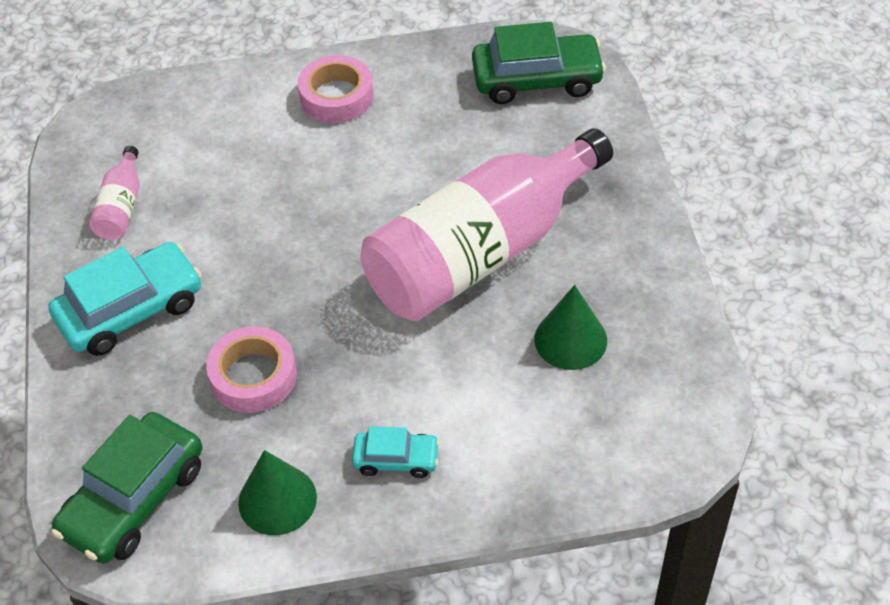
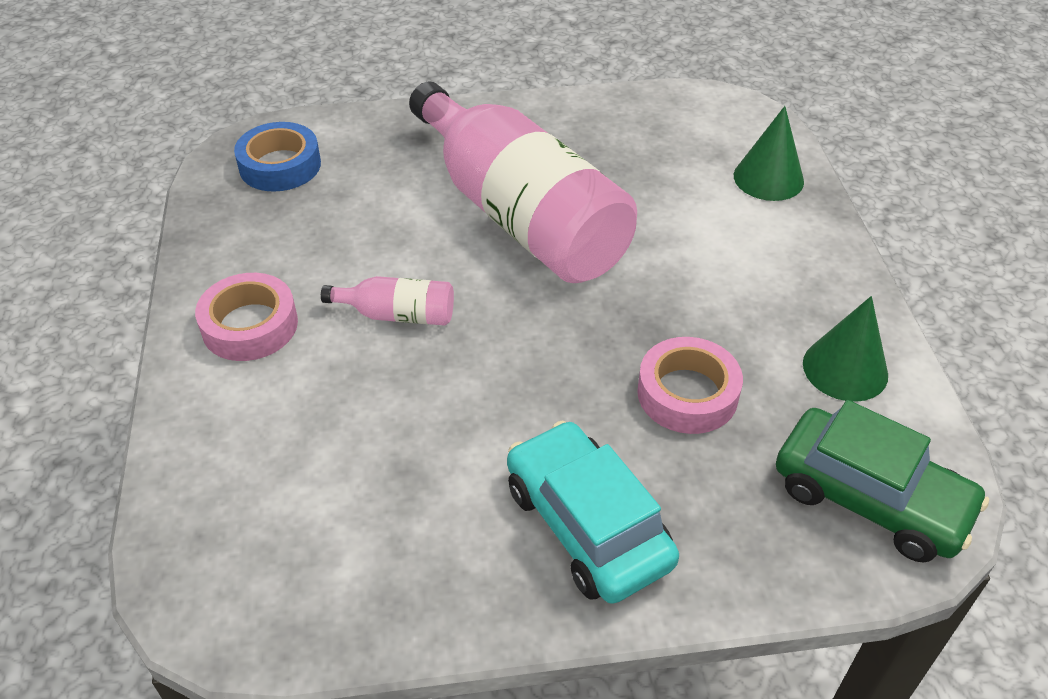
camera: 90 degrees left, 5 degrees down
pink bottle [89,146,140,240] -> pink bottle moved to [321,276,454,326]
turquoise car [352,426,440,478] -> none
green car [472,22,606,104] -> blue tape [234,122,321,192]
green cone [534,285,607,370] -> green cone moved to [734,106,804,201]

